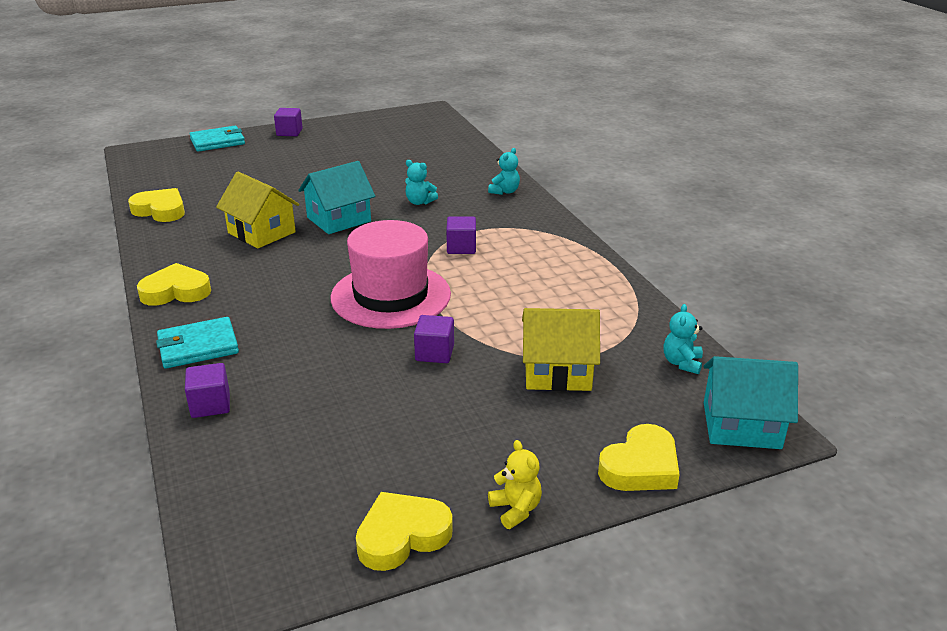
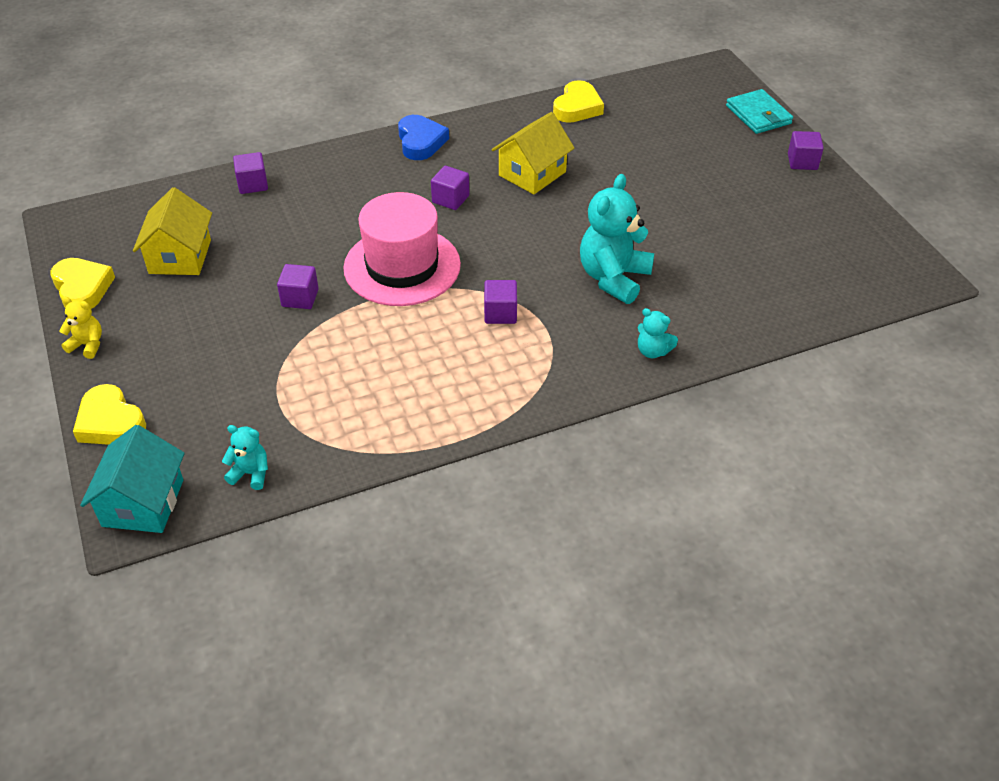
camera: 90 degrees right, 15 degrees up
yellow heart [137,263,211,306] -> blue heart [398,115,449,160]
turquoise wallet [156,317,239,369] -> none
turquoise house [298,161,375,234] -> none
turquoise teddy bear [405,160,438,205] -> turquoise teddy bear [580,174,654,304], size x2.02
yellow teddy bear [488,440,542,529] -> yellow teddy bear turned 135 degrees counterclockwise [59,297,102,359]
yellow house [522,308,600,391] -> yellow house moved to [133,187,212,275]
none -> purple cube [431,166,469,210]

